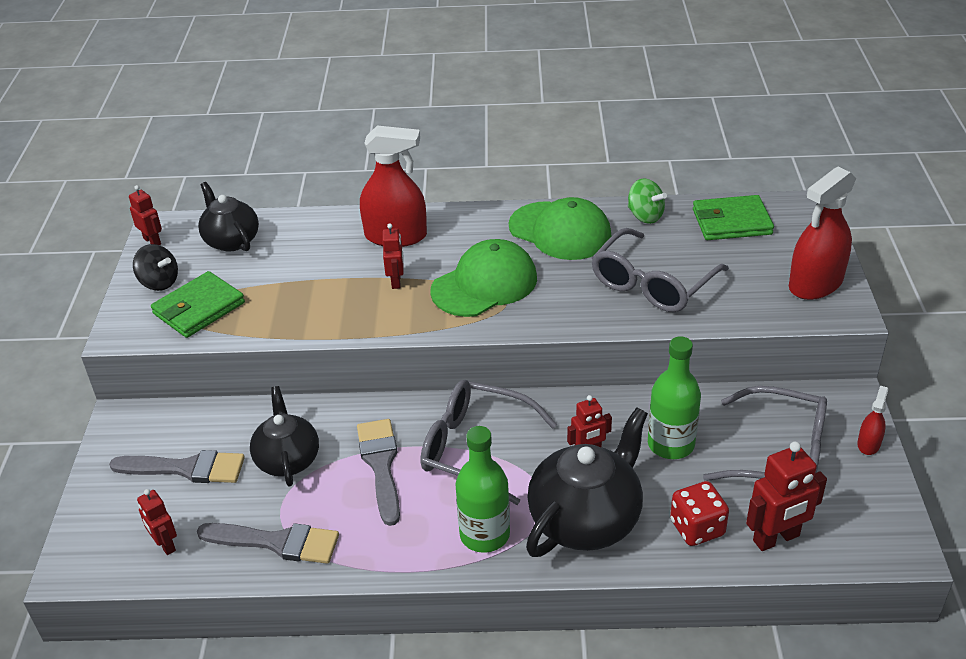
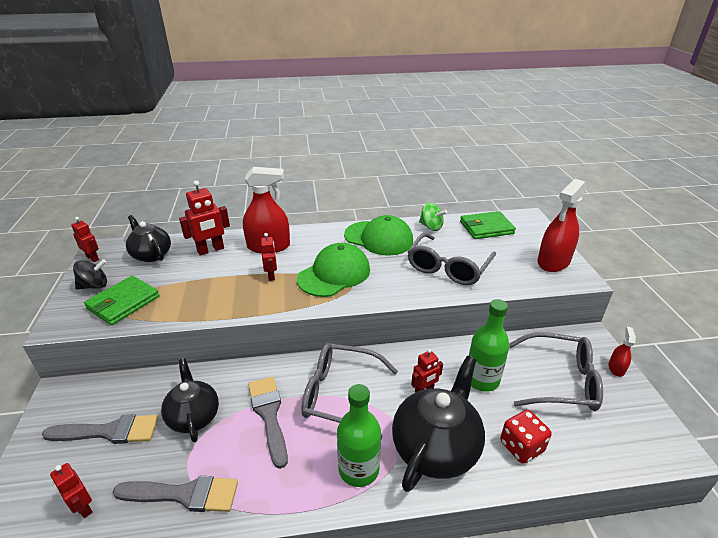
camera: 10 degrees left, 5 degrees down
black spinning top [133,244,178,291] -> black spinning top turned 45 degrees counterclockwise [73,259,107,289]
red robot [746,442,827,551] -> red robot moved to [179,180,230,256]

